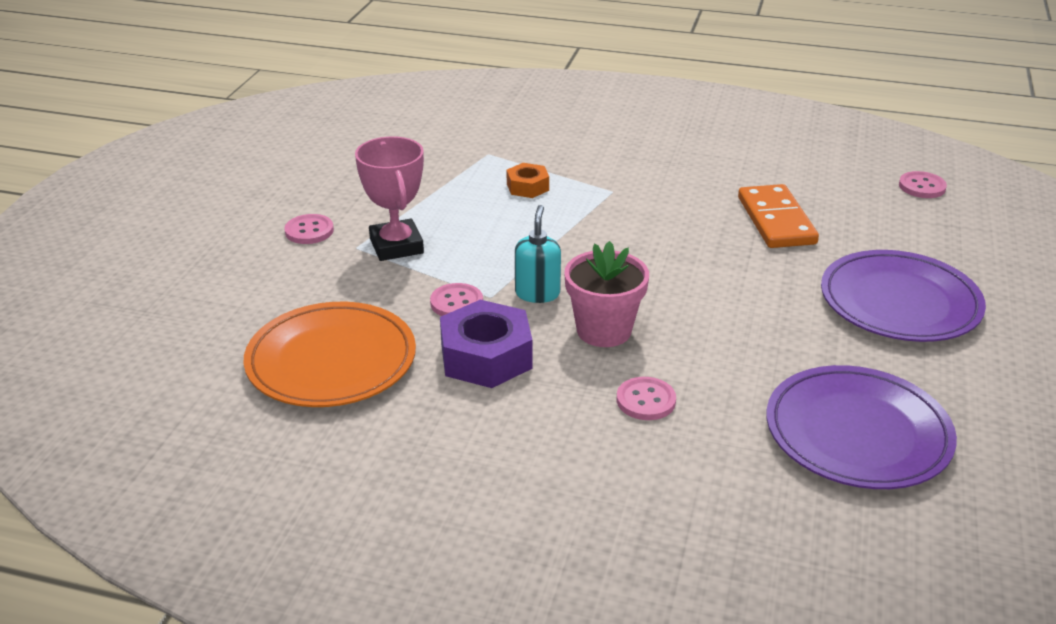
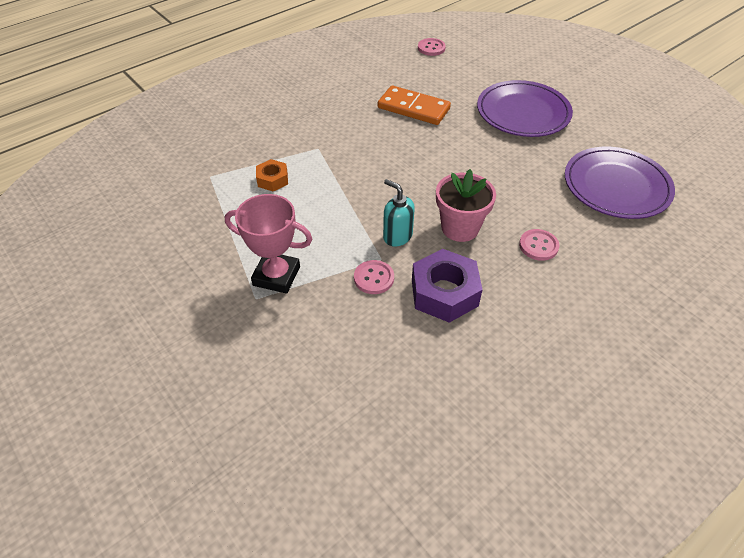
camera: 55 degrees left, 15 degrees up
orange plate [244,302,416,407] -> none
pink button [284,214,334,244] -> none

